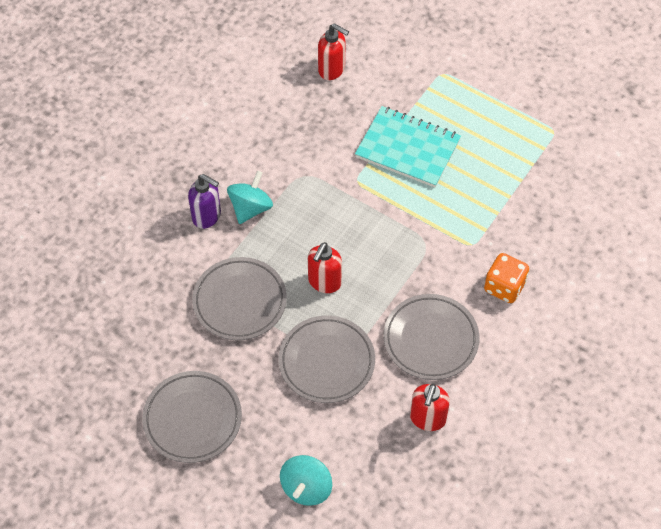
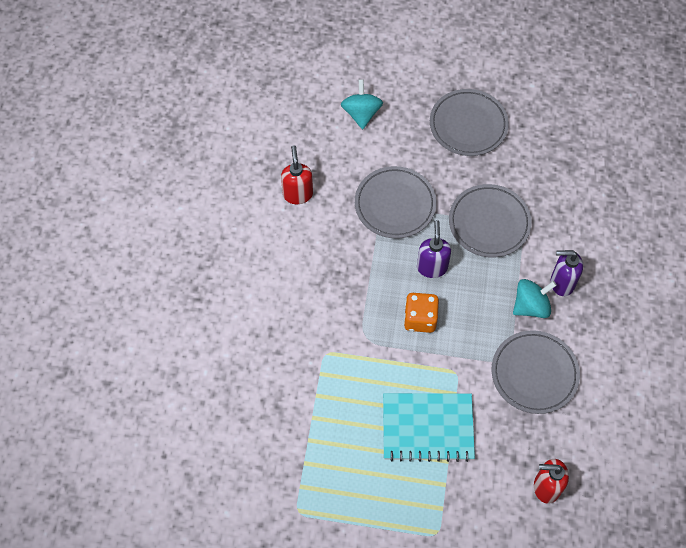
camera: 155 degrees right, 5 degrees up
turquoise spinning top [227,171,273,224] -> turquoise spinning top turned 120 degrees counterclockwise [513,279,557,318]
red soap dispenser [308,242,342,293] -> purple soap dispenser [417,220,451,278]
grey plate [384,294,480,380] -> grey plate moved to [491,330,580,414]
orange dice [484,253,529,303] -> orange dice moved to [404,293,439,333]

